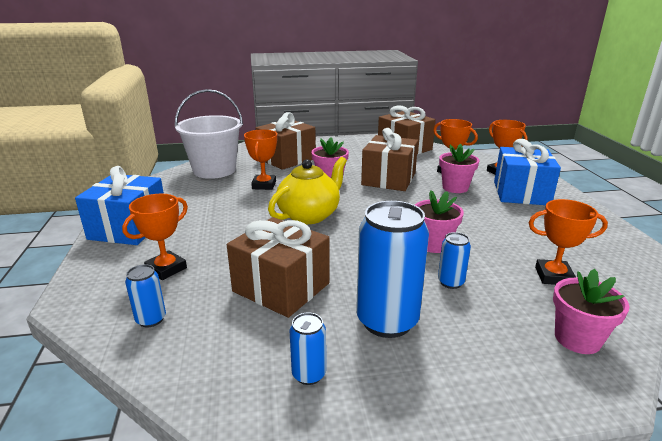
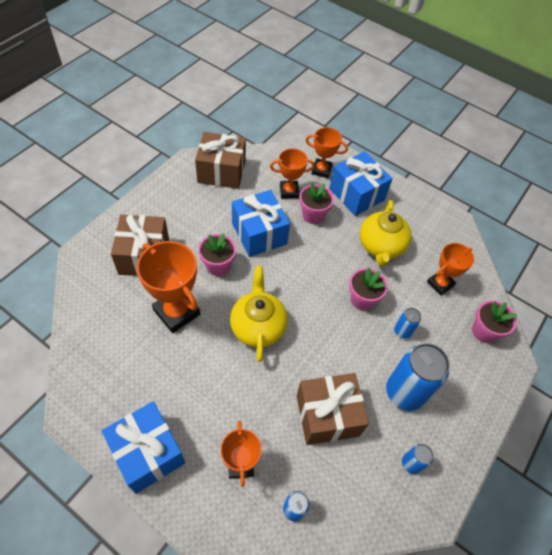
camera: 50 degrees left, 30 degrees up
white bucket [175,89,243,179] -> none
orange trophy [244,129,277,190] -> orange trophy [137,241,200,333], size x1.61
brown gift [361,128,418,191] -> blue gift [232,190,290,257]
none -> yellow teapot [360,200,412,267]

